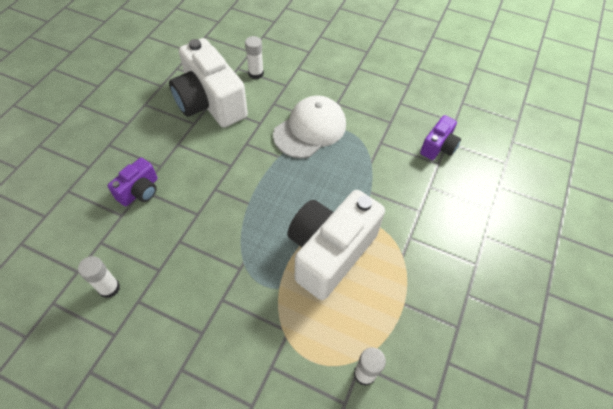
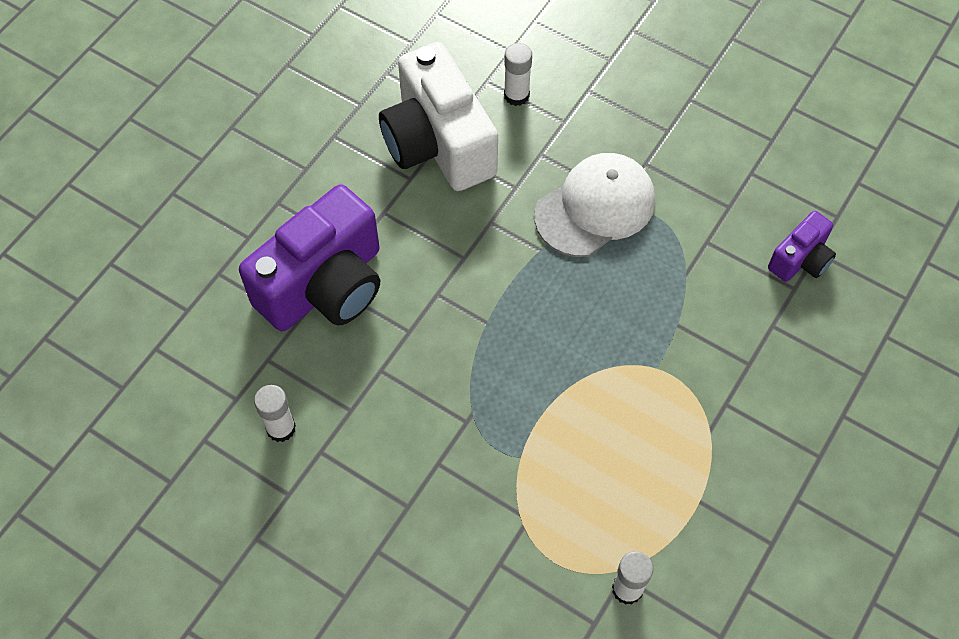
camera: 10 degrees right, 5 degrees up
purple camera [107,158,158,206] -> purple camera [239,184,380,331], size x2.03
white camera [287,190,385,300] -> none

